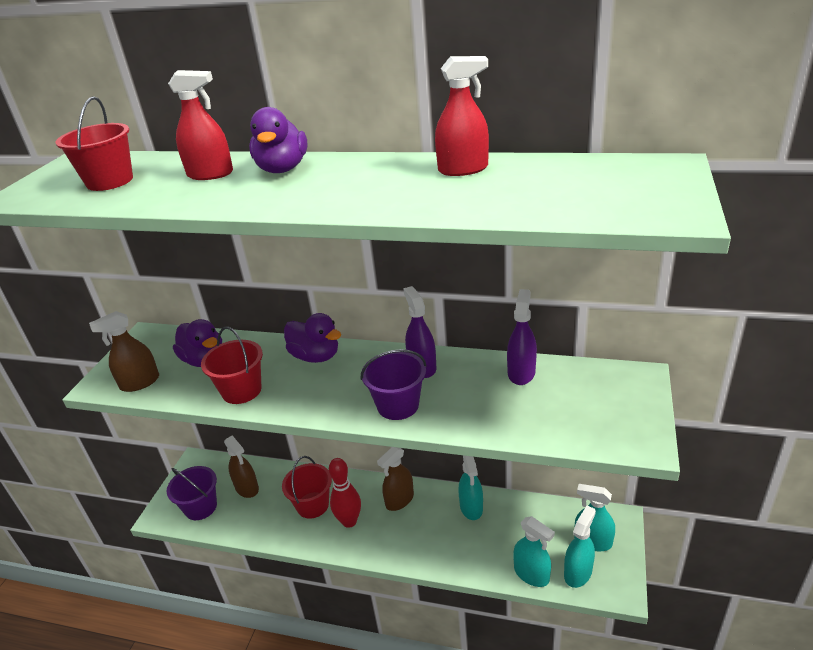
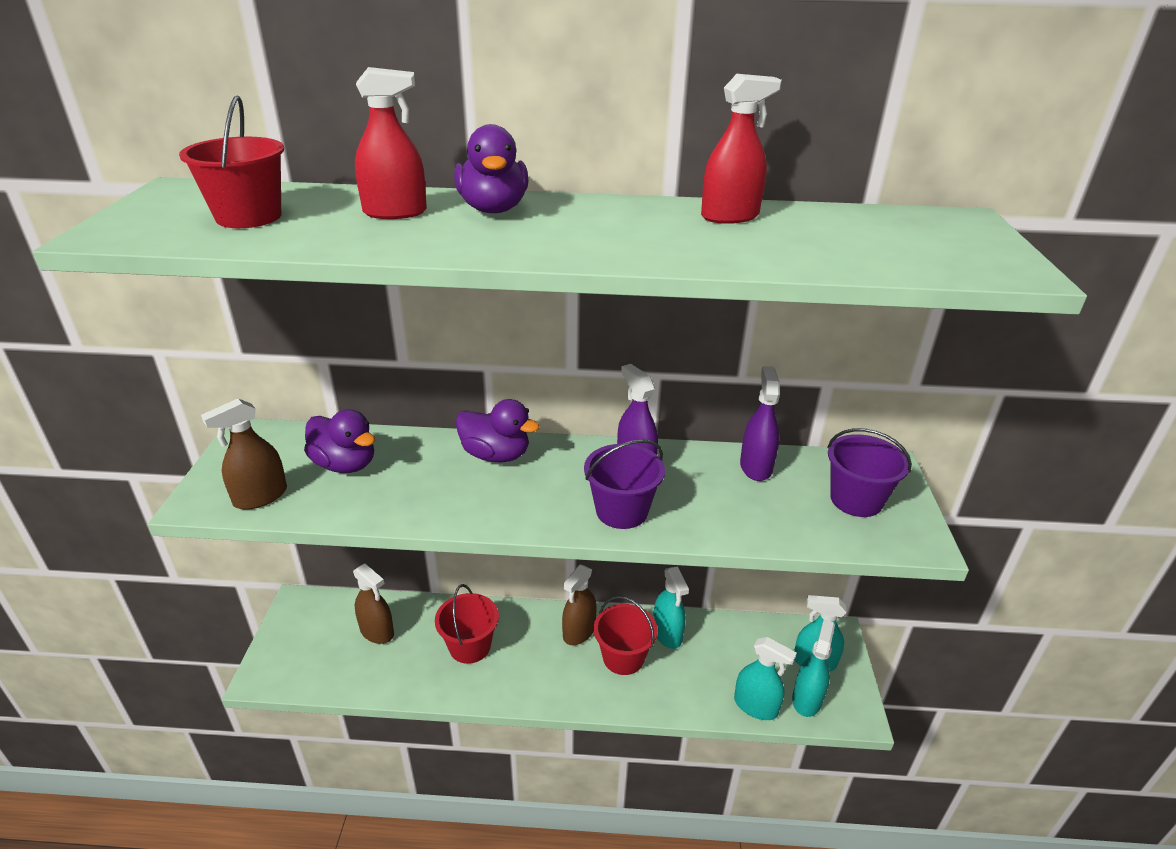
camera: 15 degrees left, 0 degrees up
purple bucket [166,466,217,520] -> purple bucket moved to [827,428,912,517]
red bucket [201,327,263,404] -> red bucket moved to [594,596,658,675]
red bowling pin [329,458,361,528] -> none

